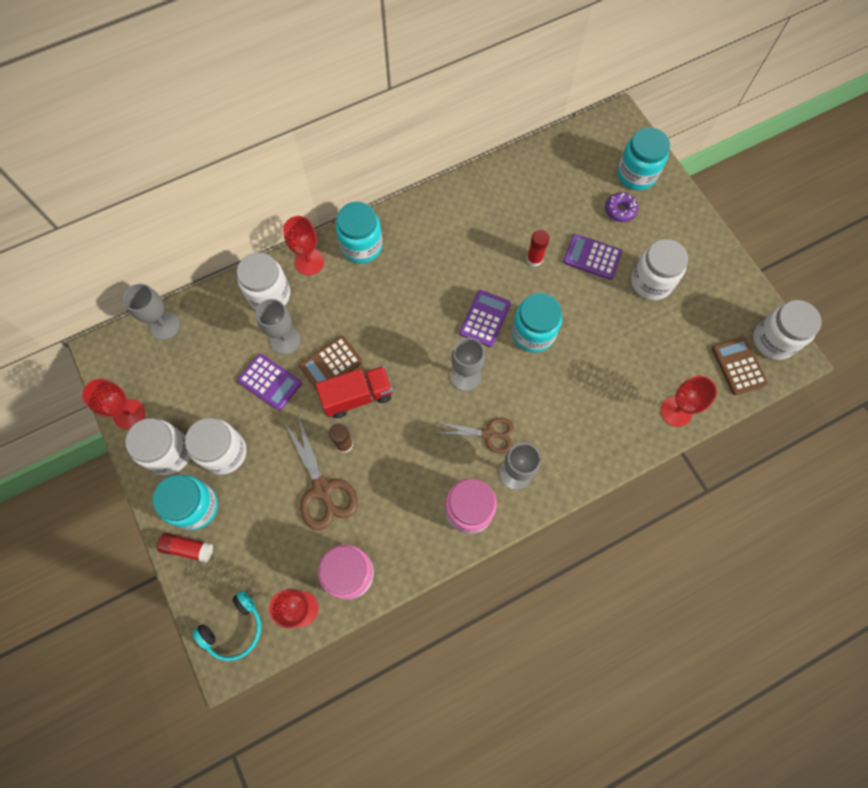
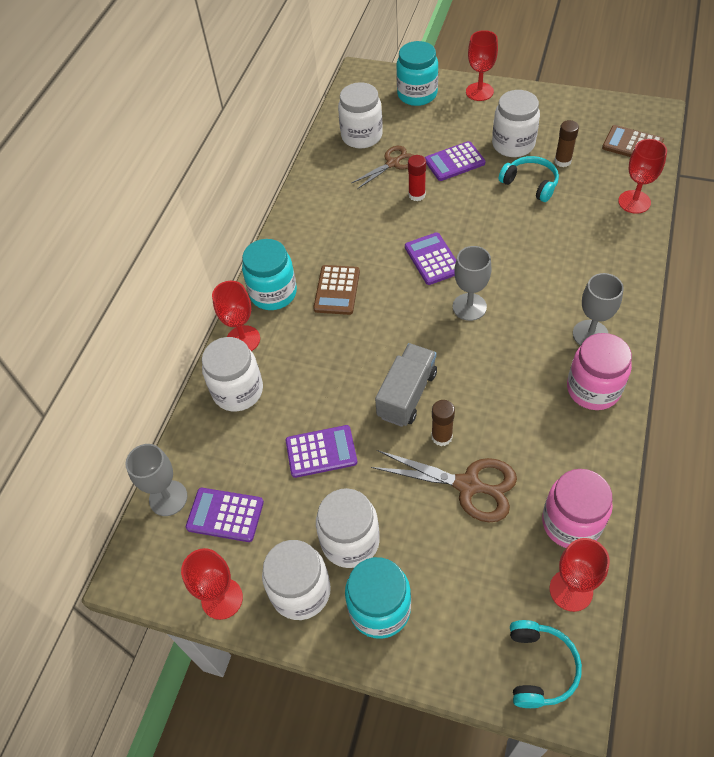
camera: 40 degrees left, 15 degrees down
red glue stick [157,533,213,563] -> none
grey goblet [255,299,301,354] -> none
brown calculator [299,336,363,391] -> brown calculator moved to [313,265,360,315]
red truck [315,366,393,418] -> grey truck [375,343,437,427]
brown scissors [439,418,514,454] -> brown scissors moved to [352,146,414,189]
turquoise jar [512,293,562,353] -> none
purple donut [605,192,638,222] -> none
white jar [753,300,822,360] -> white jar moved to [338,82,383,148]
none -> purple calculator [186,488,264,542]
none -> red goblet [466,30,498,101]
none -> turquoise headphones [498,156,559,202]
none -> brown glue stick [554,120,579,167]

